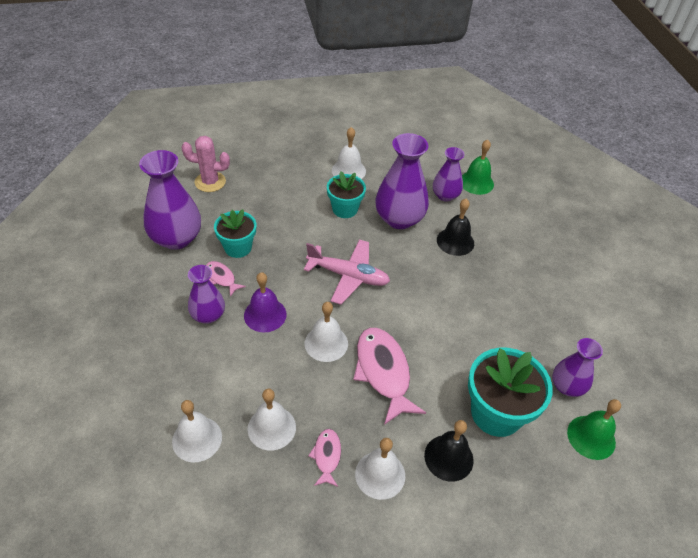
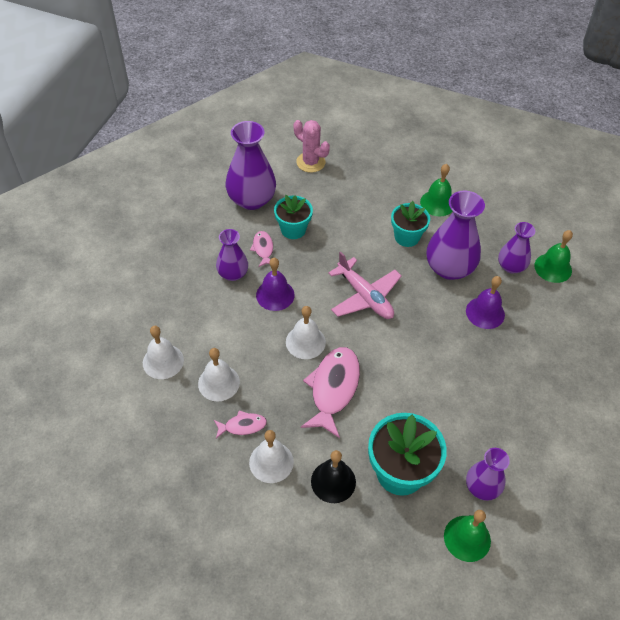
camera: 35 degrees right, 5 degrees up
pink fish [308,429,341,487] -> pink fish turned 45 degrees clockwise [214,411,267,438]
white bell [332,127,366,179] -> green bell [420,164,453,216]
black bell [437,199,474,256] -> purple bell [466,276,505,329]

